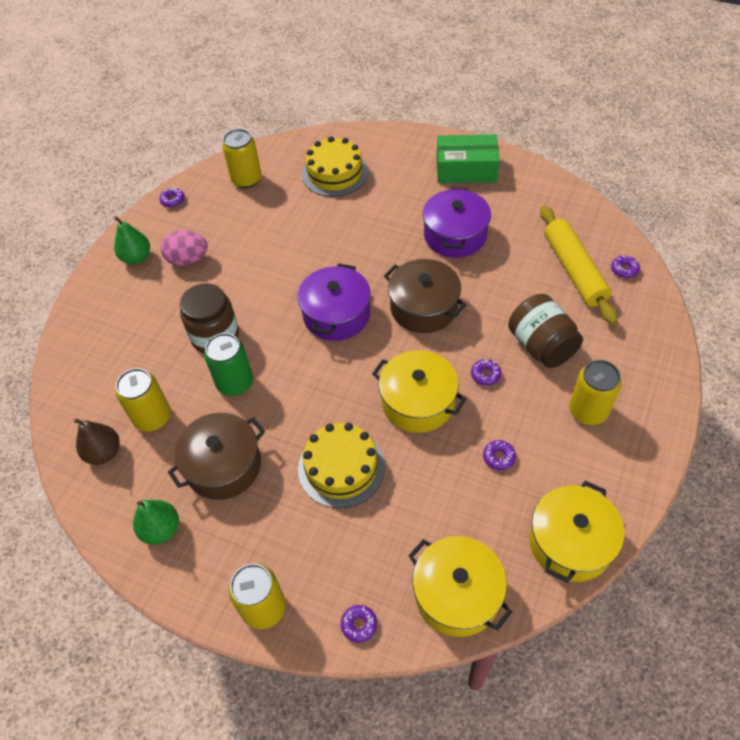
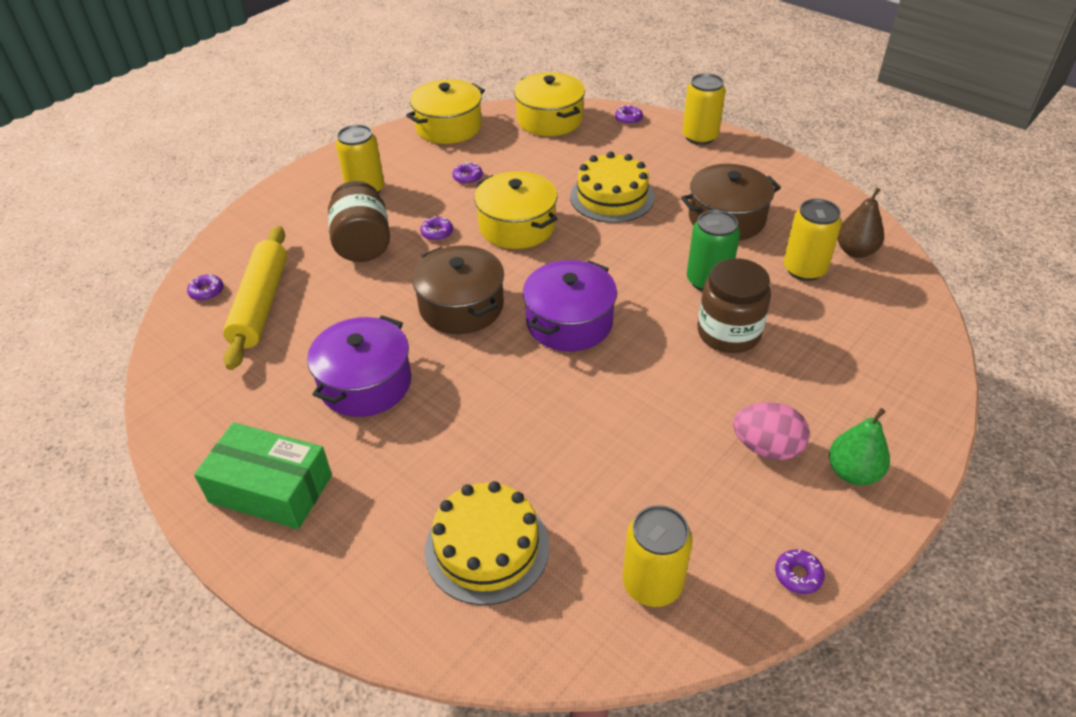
camera: 165 degrees left, 10 degrees down
green pear [133,500,179,545] -> none

